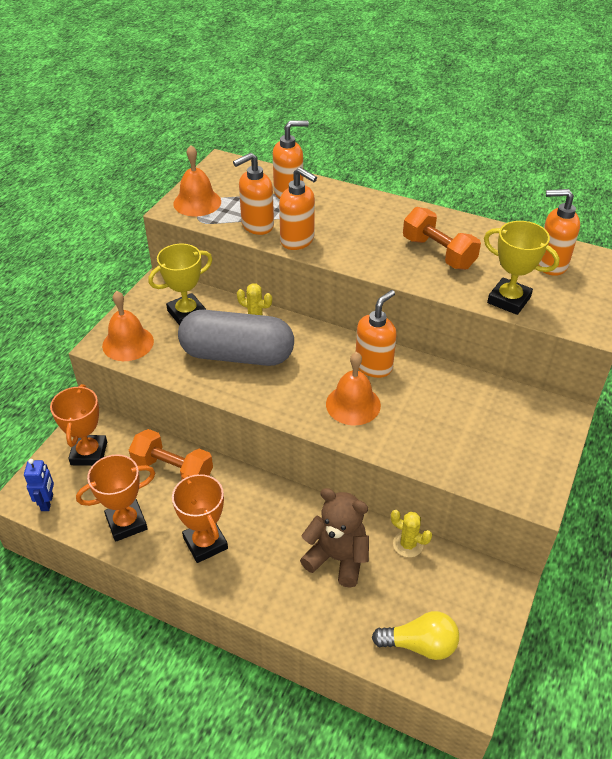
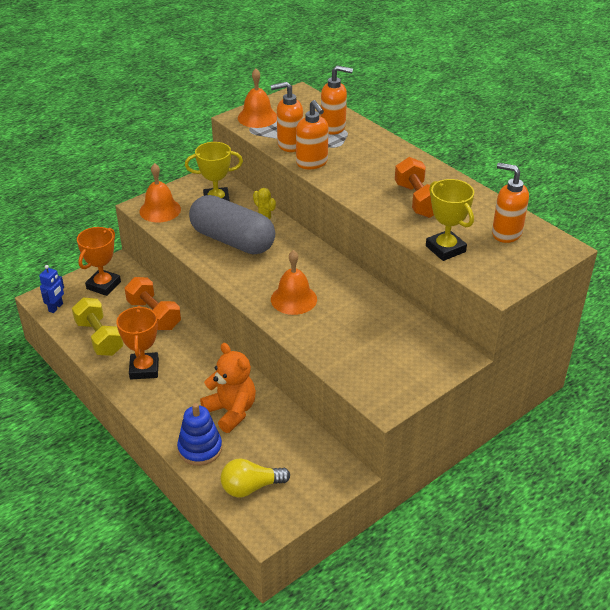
camera: 25 degrees right, 5 degrees down
orange trophy [76,454,155,542] -> yellow dumbbell [72,298,124,356]
brown teddy bear [300,488,369,588] -> orange teddy bear [200,343,256,433]
orange soap dispenser [356,290,397,378] -> none
yellow light bulb [372,611,459,660] -> yellow light bulb turned 135 degrees clockwise [221,458,290,497]
yellow cactus [391,510,432,557] -> none
none -> blue stacking toy [177,403,222,466]

